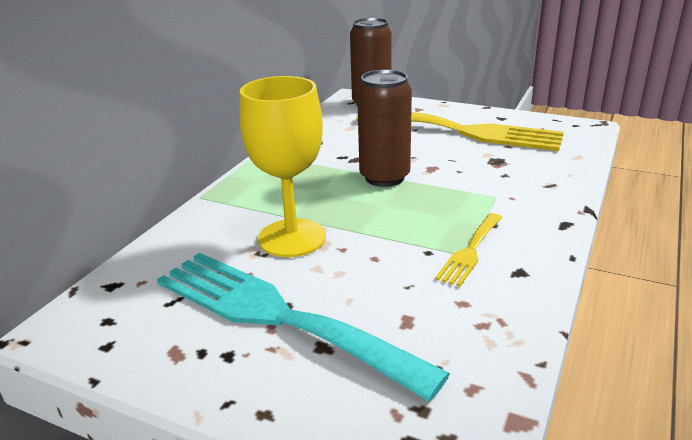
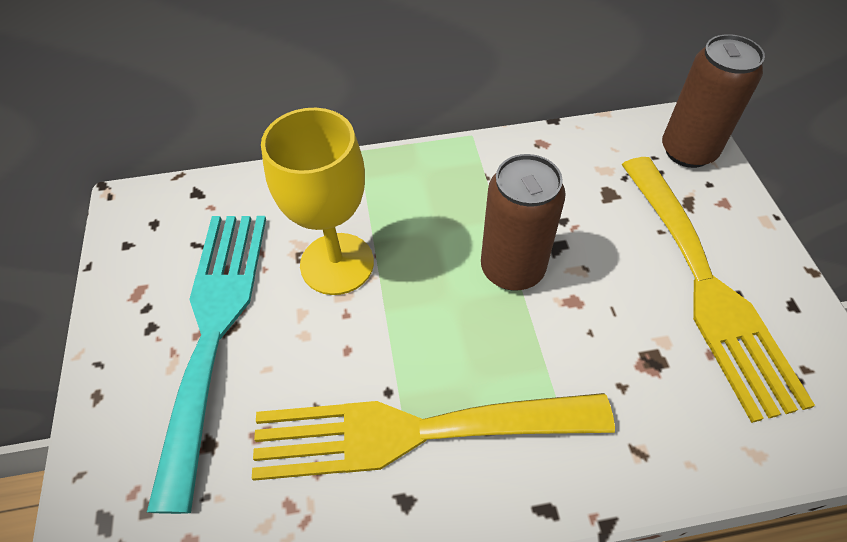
camera: 55 degrees right, 25 degrees up
yellow fork [435,213,502,287] -> yellow fork [252,393,615,481], size x2.17

